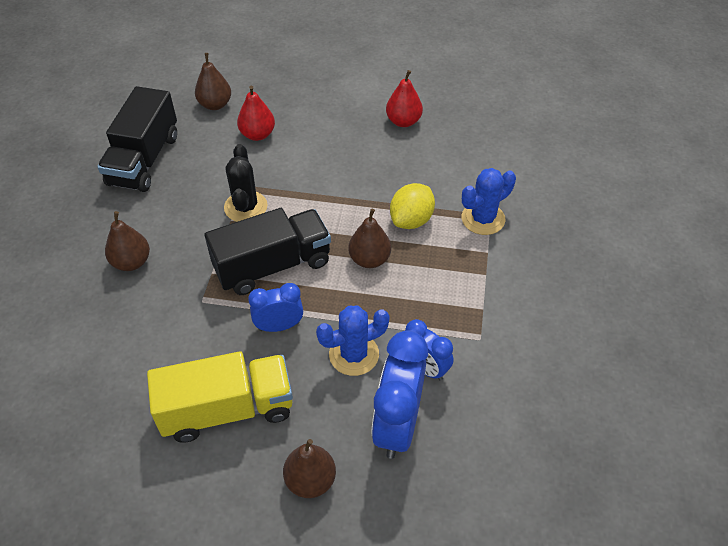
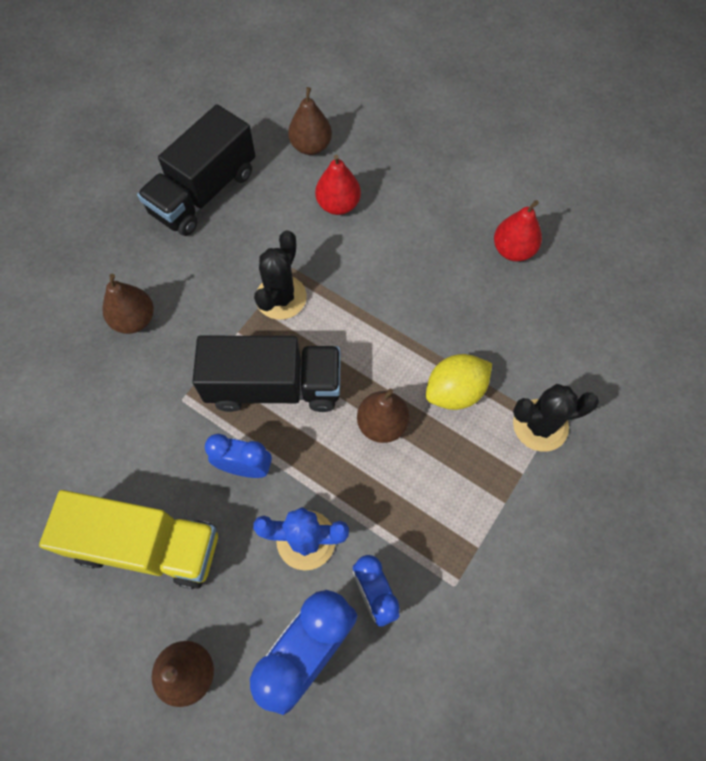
camera: 25 degrees right, 15 degrees up
blue cactus [461,168,516,235] -> black cactus [513,384,599,452]

